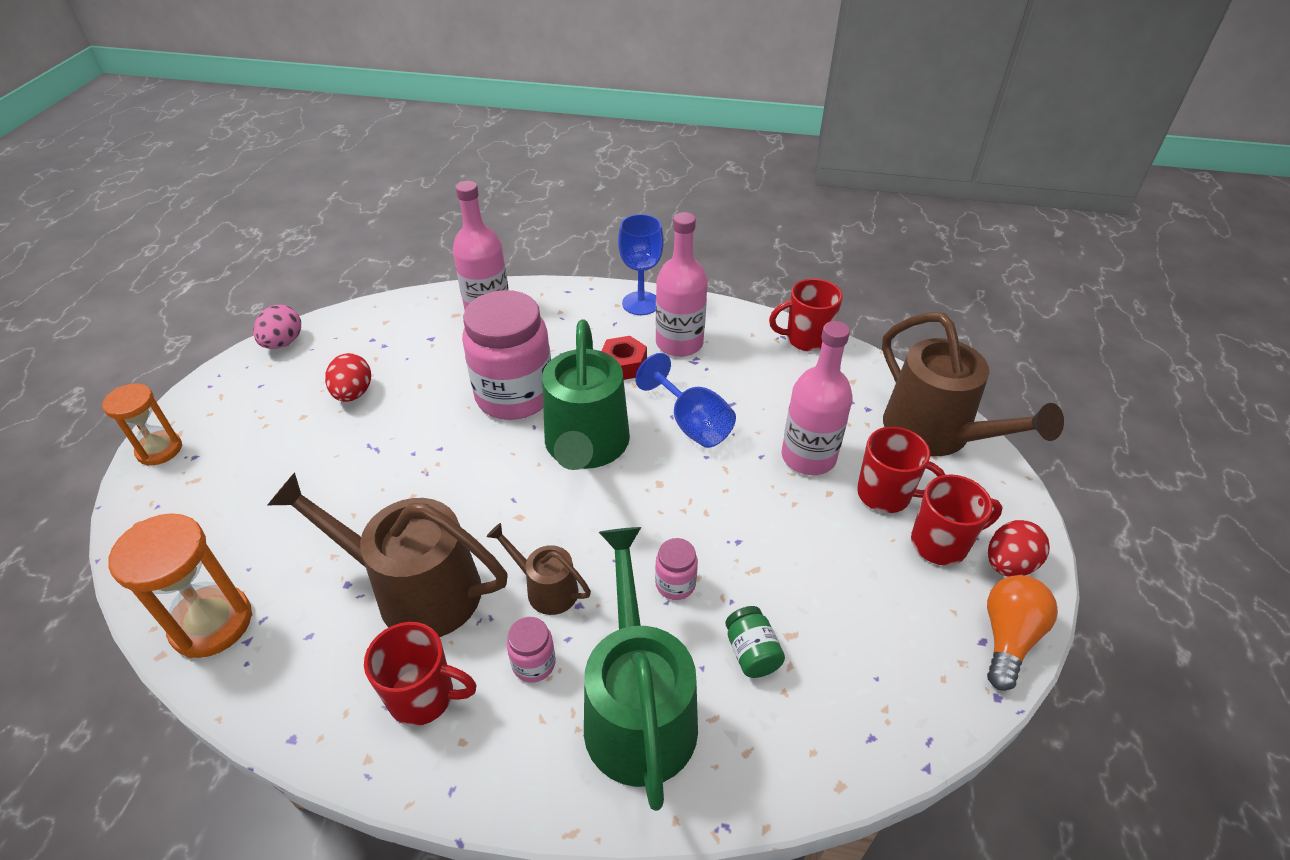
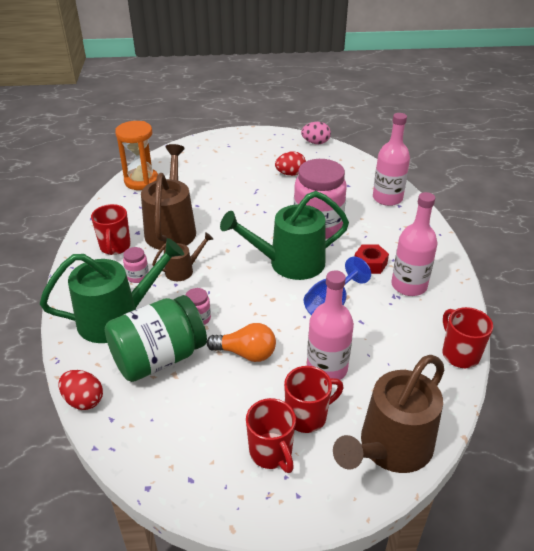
camera: 75 degrees right, 5 degrees down
orange hourglass [102,383,182,466] -> none
brown watering can [486,523,591,615] -> brown watering can turned 45 degrees clockwise [152,232,213,281]
blue goblet [618,214,664,315] -> none
green jar [725,606,785,678] -> green jar [105,295,207,382], size x2.39
red mug [857,427,945,513] -> red mug turned 120 degrees counterclockwise [284,366,344,433]
orange light bulb [987,575,1058,691] -> orange light bulb moved to [207,323,276,362]
red egg [988,520,1050,577] -> red egg moved to [59,370,103,410]

